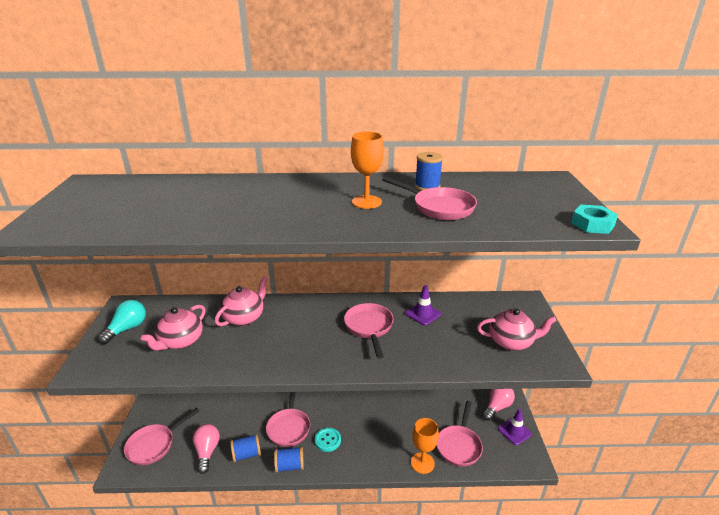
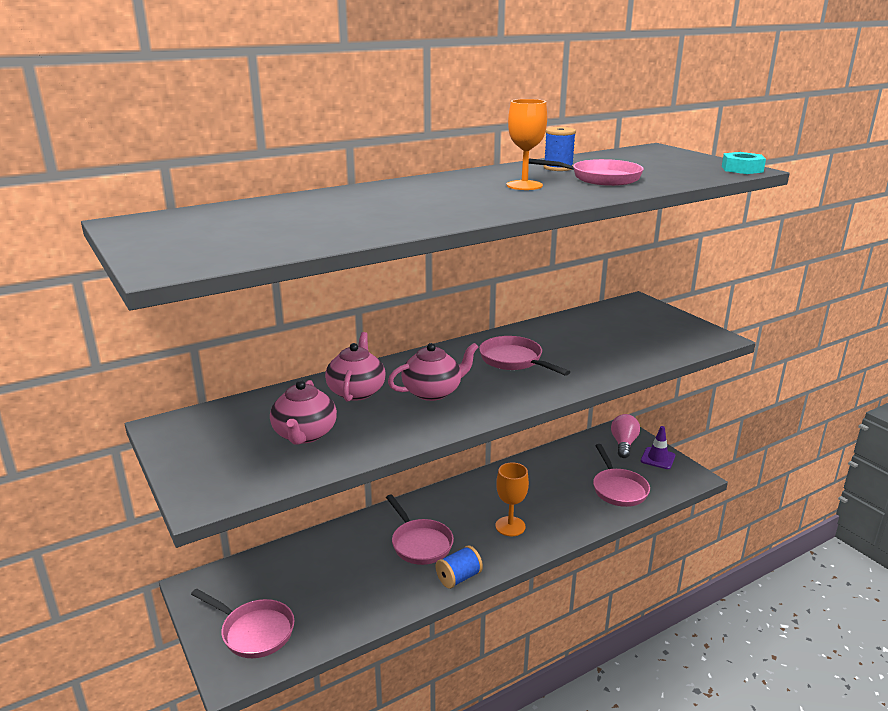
camera: 30 degrees left, 5 degrees down
turquoise light bulb [98,300,146,344] -> none
pink pan [124,408,199,465] -> pink pan turned 75 degrees counterclockwise [191,589,294,658]
pink light bulb [193,424,220,474] -> none
blue spool [230,434,261,462] -> none
turquoise button [315,428,341,452] -> none
purple traffic cone [406,285,441,325] -> none
orange goblet [411,418,439,474] -> orange goblet moved to [496,463,529,536]
pink teapot [477,308,557,350] -> pink teapot moved to [388,343,478,401]

